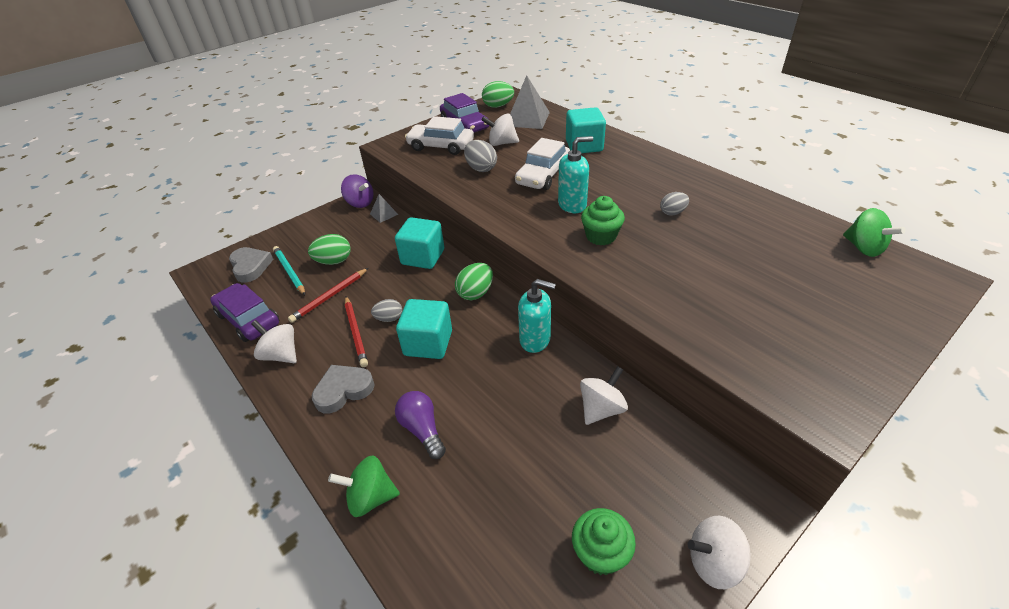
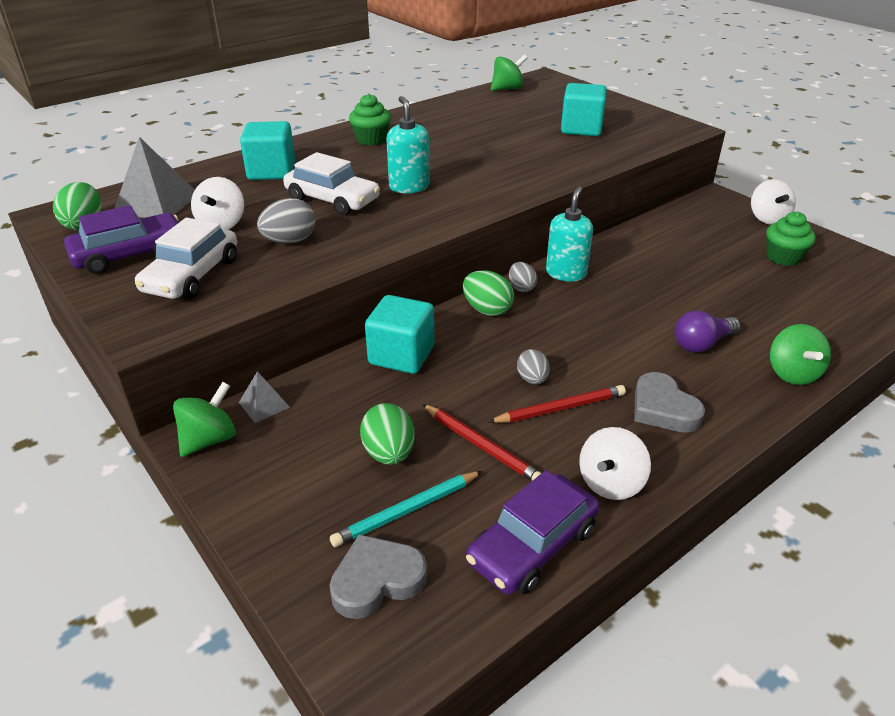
camera: 90 degrees left, 5 degrees down
purple spinning top [341,174,374,208] -> green spinning top [173,382,236,457]
turquoise cube [396,299,452,359] -> turquoise cube moved to [561,83,607,136]
white spinning top [580,366,628,425] -> none
green cupcake [581,196,625,245] -> green cupcake moved to [349,94,391,146]
grey egg [660,192,689,216] -> grey egg moved to [509,262,537,292]

